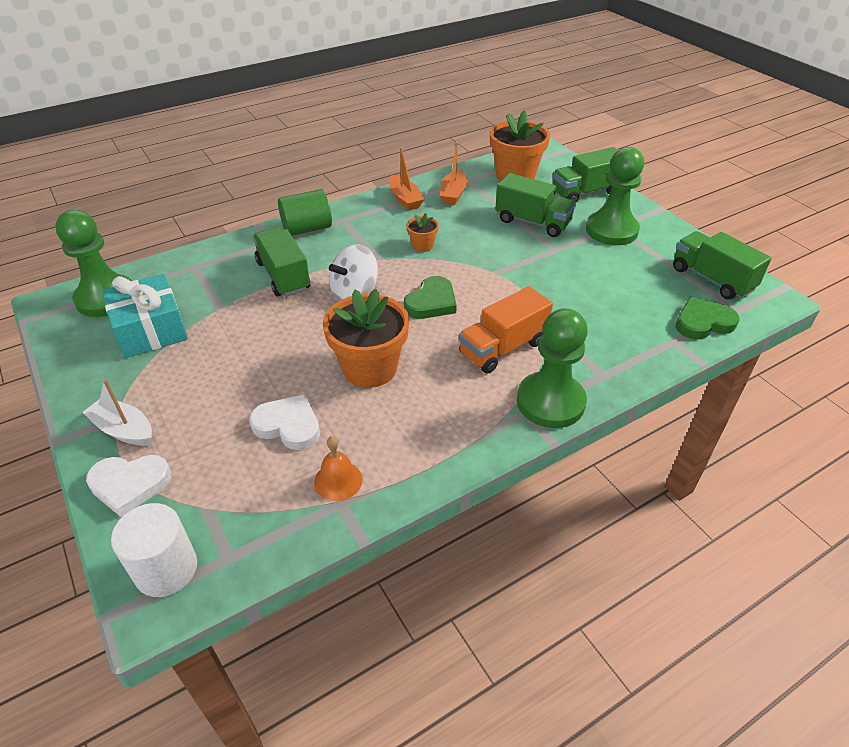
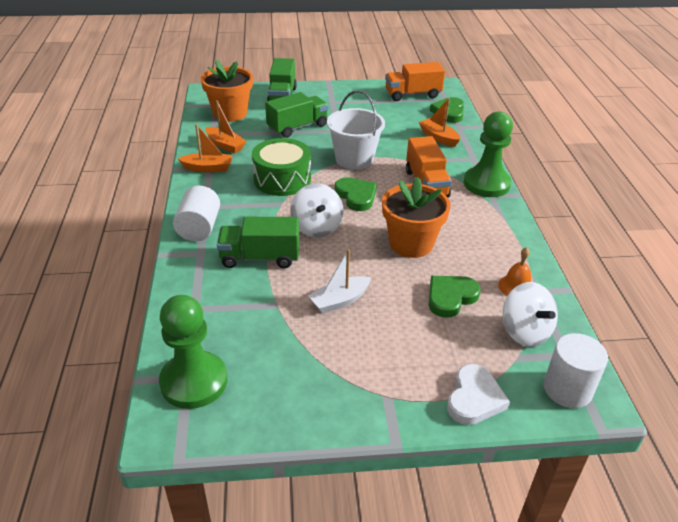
camera: 65 degrees left, 5 degrees down
white boat [83,379,152,446] -> white boat moved to [308,249,371,314]
turquoise gift [102,274,188,358] -> none
white heart [249,394,320,450] -> green heart [429,276,481,318]
green cylinder [278,189,332,236] -> white cylinder [173,186,220,242]
orange flower pot [406,213,439,252] -> green drum [252,138,311,196]
green pawn [586,147,644,245] -> none
green truck [673,231,771,299] -> orange truck [385,62,445,101]
none -> white bucket [327,90,385,170]
none -> orange boat [419,98,460,147]
none -> white spinning top [503,282,558,347]

